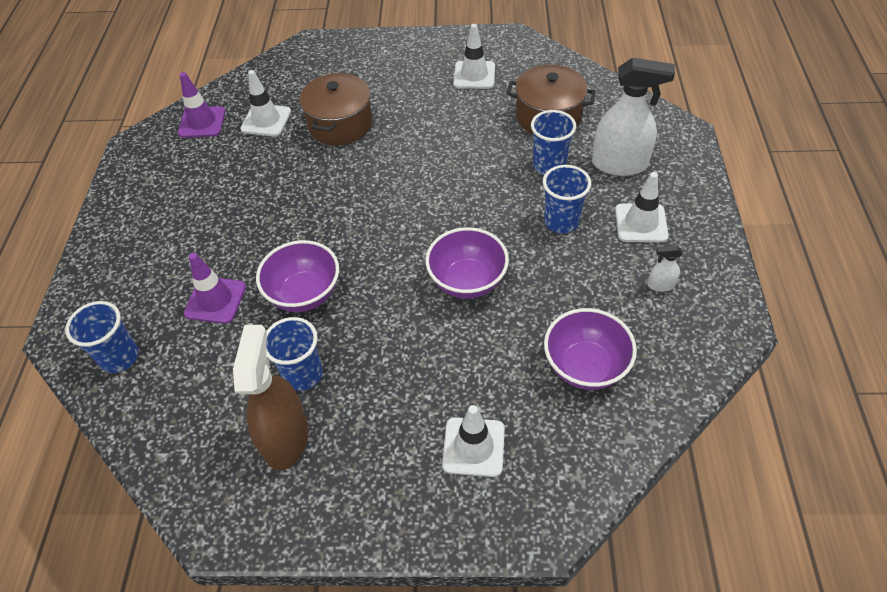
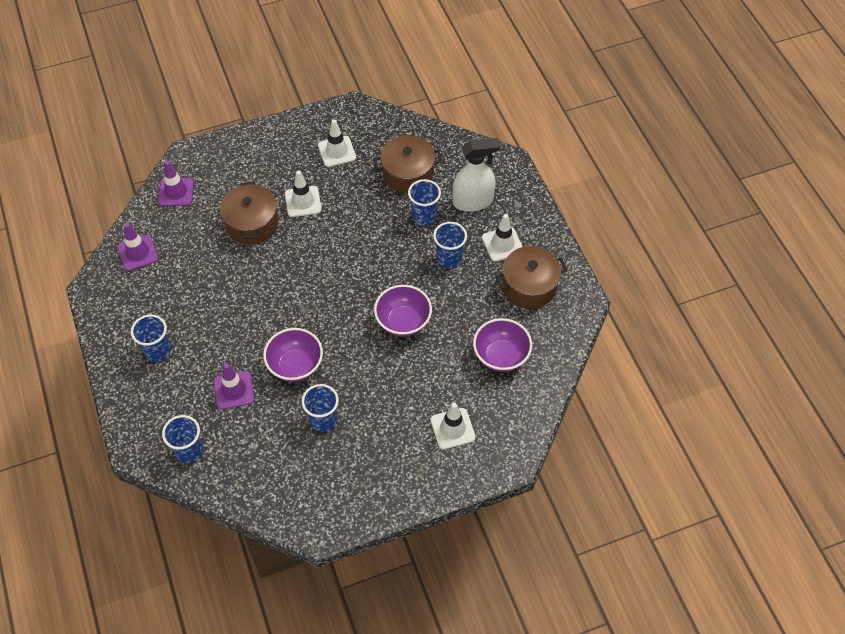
camera: 25 degrees left, 5 degrees up
brown spray bottle [233,325,309,470] -> none
white traffic cone [240,70,291,137] -> white traffic cone moved to [285,171,322,217]
white spray bottle [648,245,683,292] -> brown pot [496,246,567,309]
none -> blue cup [131,314,171,362]
none -> purple traffic cone [158,161,194,206]

